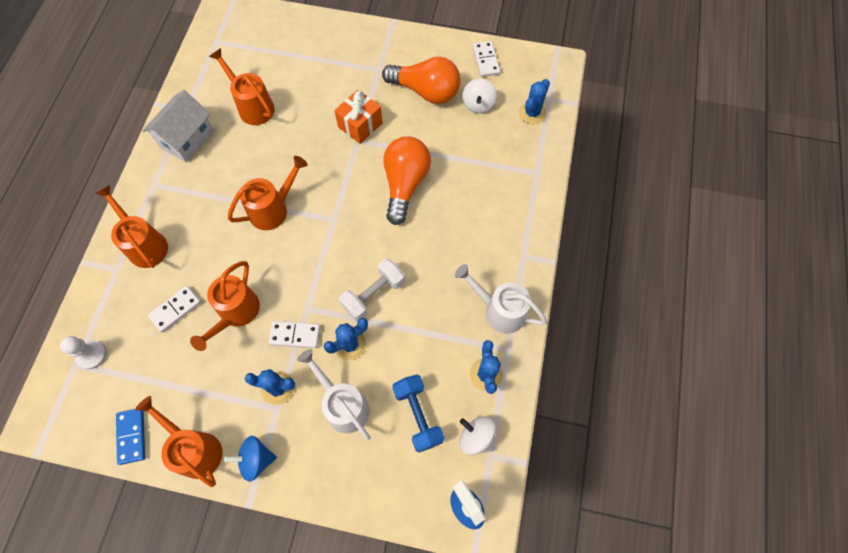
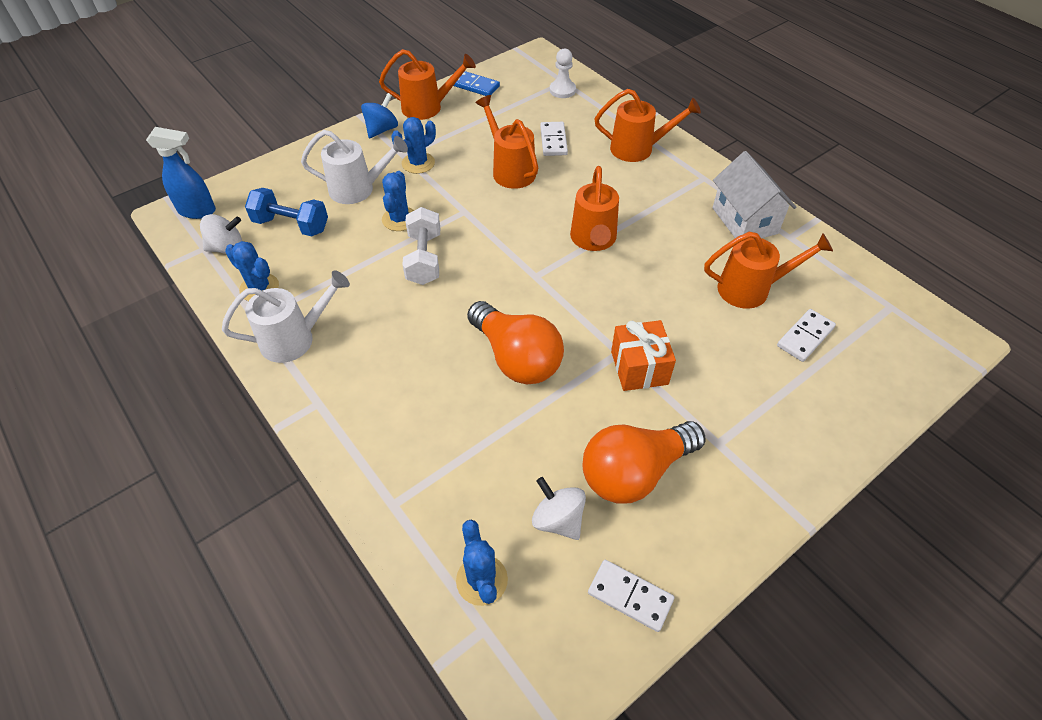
camera: 130 degrees right, 15 degrees down
white domino [268,321,320,348] -> white domino moved to [777,309,836,362]

